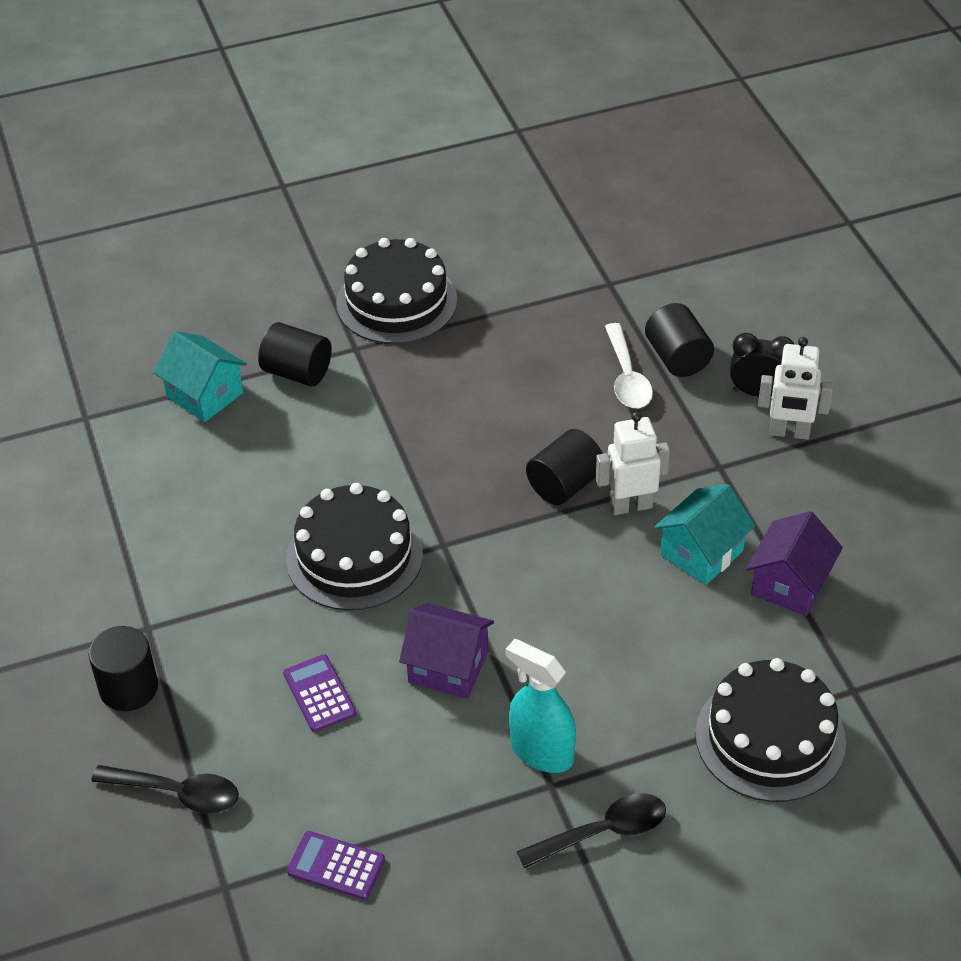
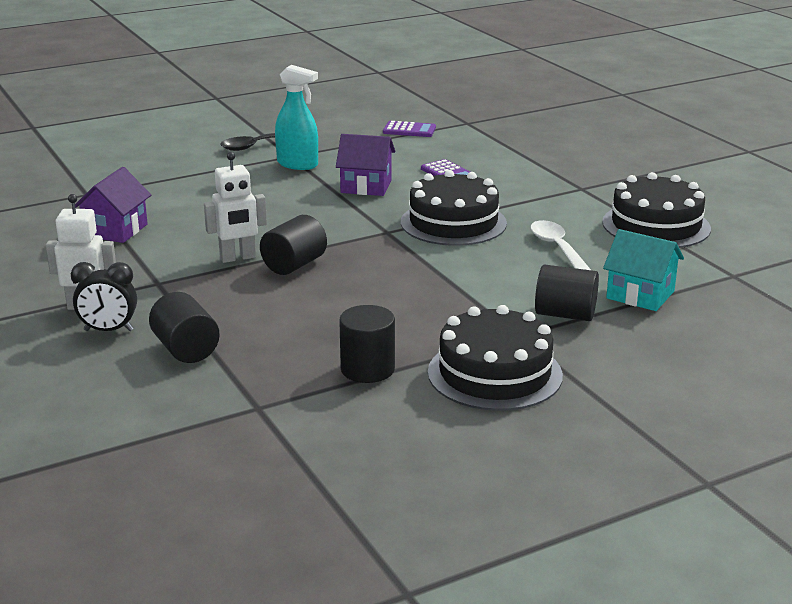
camera: 170 degrees right, 20 degrees down
black cylinder [89,626,158,711] -> black cylinder moved to [339,305,395,383]
black spoon [91,765,239,814] -> none
white spoon [605,323,653,408] -> white spoon moved to [530,220,591,270]
turquoise house [654,484,755,585] -> none
black cake [695,658,846,802] -> black cake moved to [602,172,711,248]

